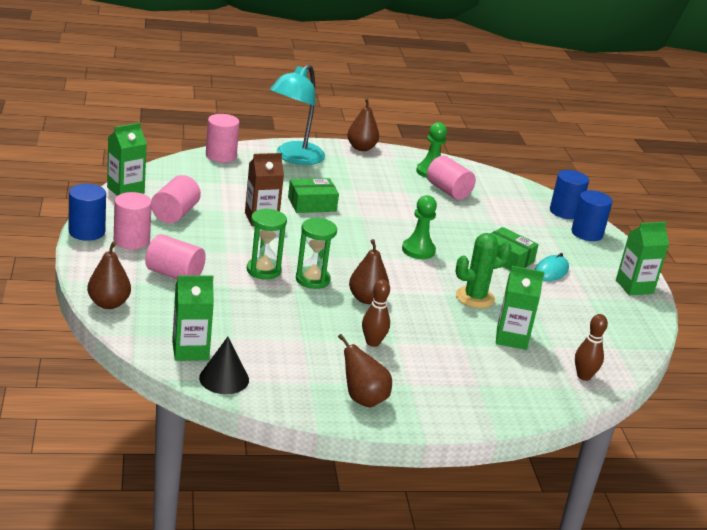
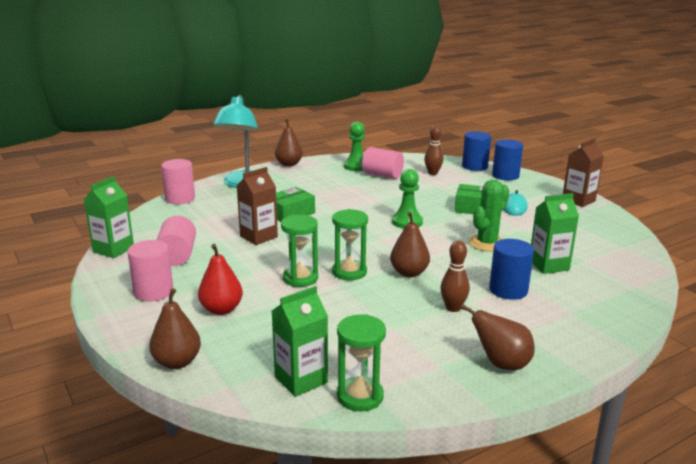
camera: 20 degrees left, 5 degrees down
blue cylinder [69,184,106,241] -> blue cylinder moved to [489,239,534,300]
pink cylinder [145,234,206,280] -> red pear [198,244,243,315]
black cone [199,337,249,394] -> green hourglass [337,314,386,411]
brown bowling pin [575,314,608,381] -> brown bowling pin moved to [424,125,444,175]
green carton [616,222,669,295] -> brown carton [563,138,604,207]

